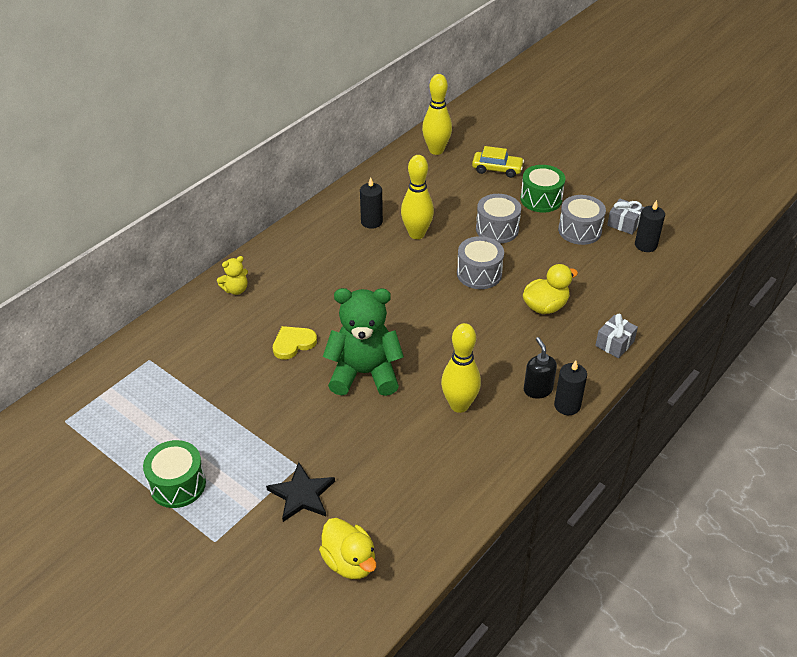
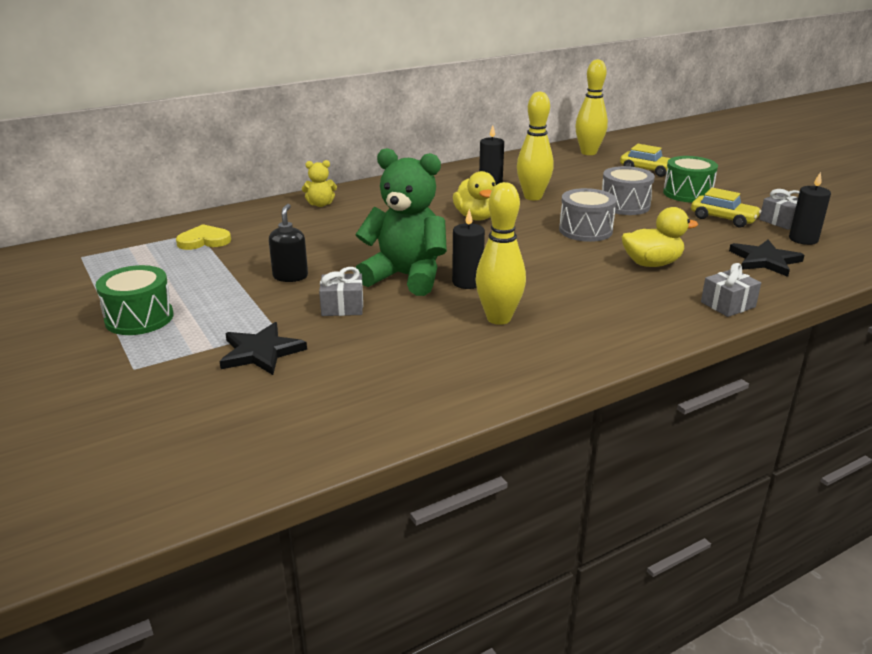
camera: 20 degrees right, 15 degrees down
yellow heart [273,326,317,359] -> yellow heart moved to [176,224,231,250]
yellow duck [319,518,377,579] -> yellow duck moved to [453,171,496,221]
black soap dispenser [524,337,557,399] -> black soap dispenser moved to [269,204,308,282]
black candle [554,361,587,415] -> black candle moved to [452,209,485,289]
grey drum [558,195,606,245] -> yellow car [691,188,762,227]
none -> grey gift [319,267,363,316]
none -> black star [729,240,804,277]

